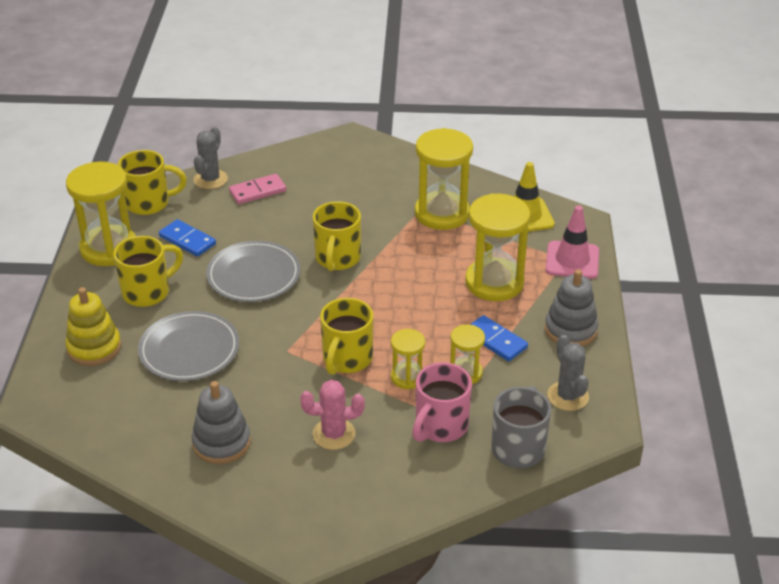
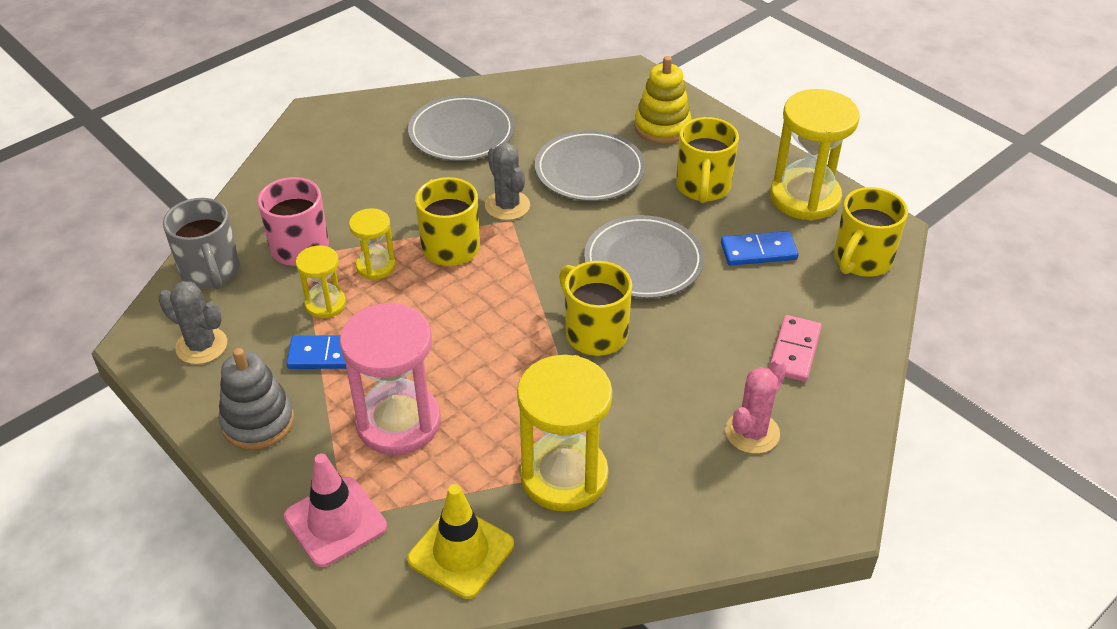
camera: 135 degrees right, 5 degrees up
grey stacking toy [192,381,251,464] -> grey plate [408,95,515,161]
grey cactus [194,127,228,189] -> grey cactus moved to [485,143,530,220]
pink cactus [300,380,365,450] -> pink cactus moved to [725,359,787,454]
yellow hourglass [465,193,531,301] -> pink hourglass [340,302,441,455]

